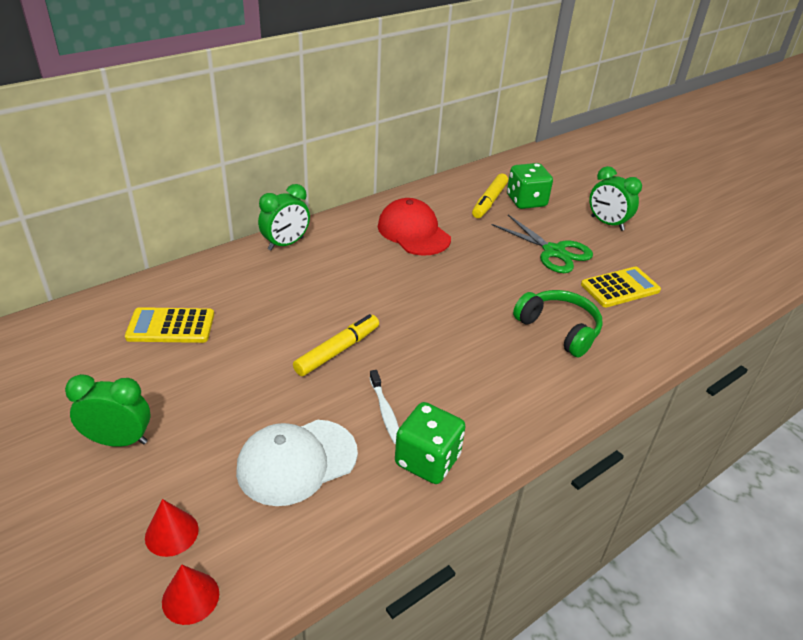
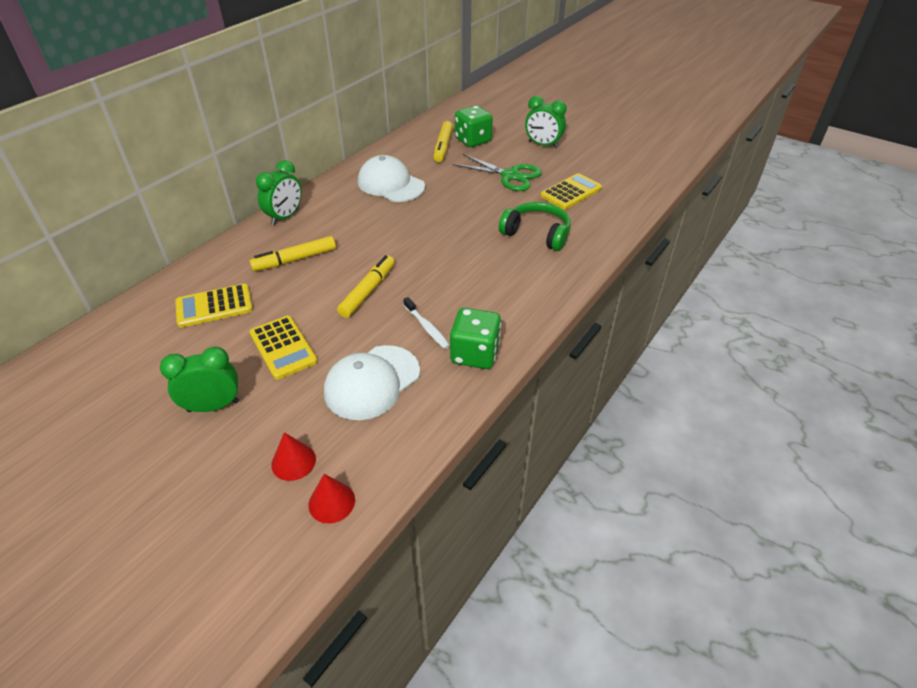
camera: 15 degrees left, 5 degrees up
red cap [378,198,451,256] -> white cap [358,155,425,202]
none -> yellow marker [249,236,336,271]
none -> yellow calculator [249,316,318,380]

